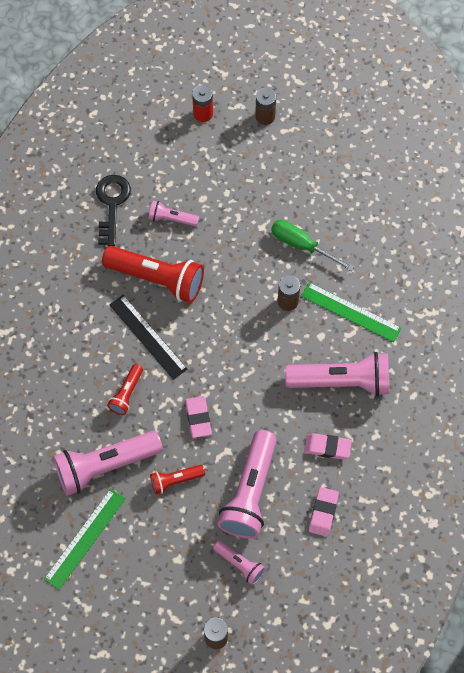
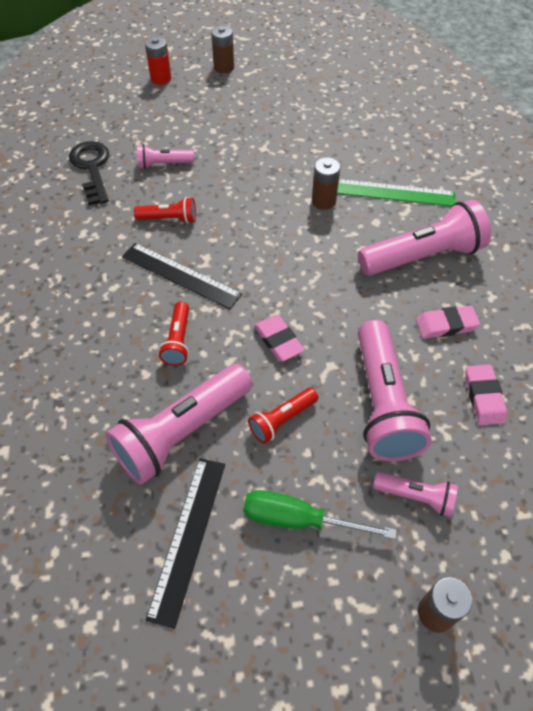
camera: 20 degrees left, 10 degrees down
green ruler [44,489,126,590] -> black ruler [145,458,225,629]
red flashlight [102,246,204,303] -> red flashlight [134,197,196,223], size x0.50
green screwdriver [271,220,354,271] -> green screwdriver moved to [243,490,397,539]

